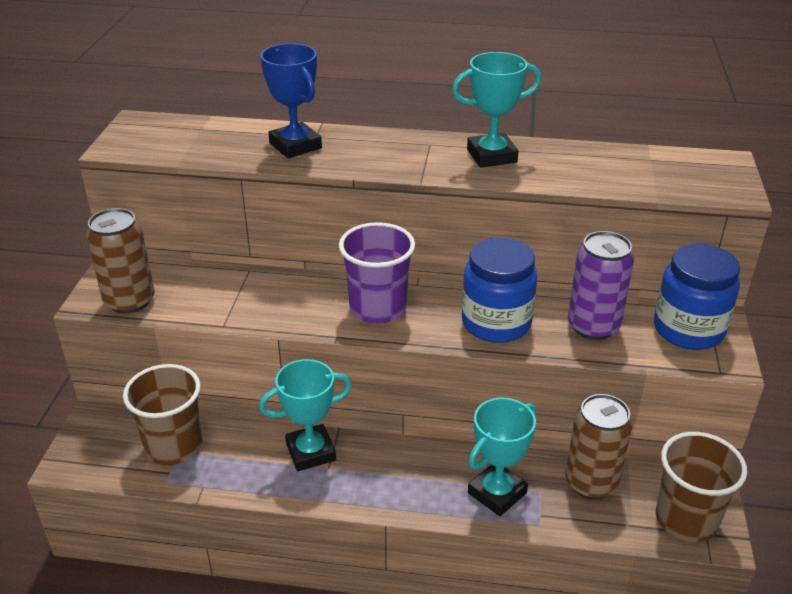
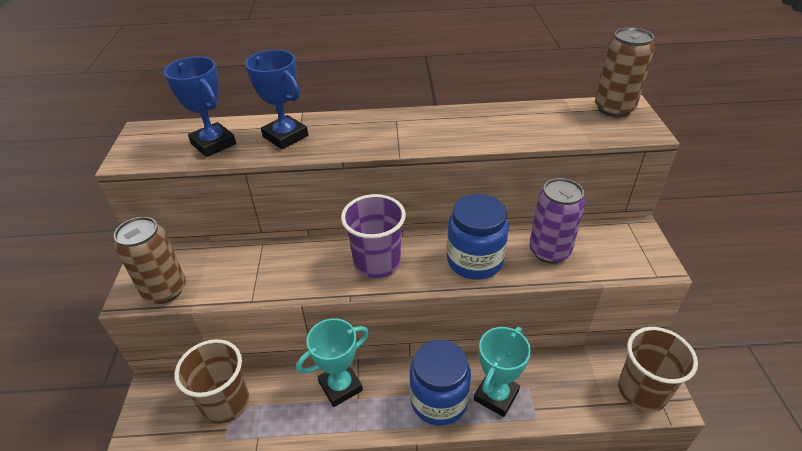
camera: 10 degrees left, 5 degrees up
turquoise trophy [452,52,541,168] -> none
brown can [565,394,633,499] -> brown can moved to [595,27,655,117]
blue jar [654,244,740,350] -> blue jar moved to [410,340,471,426]
none -> blue trophy [164,57,236,157]

